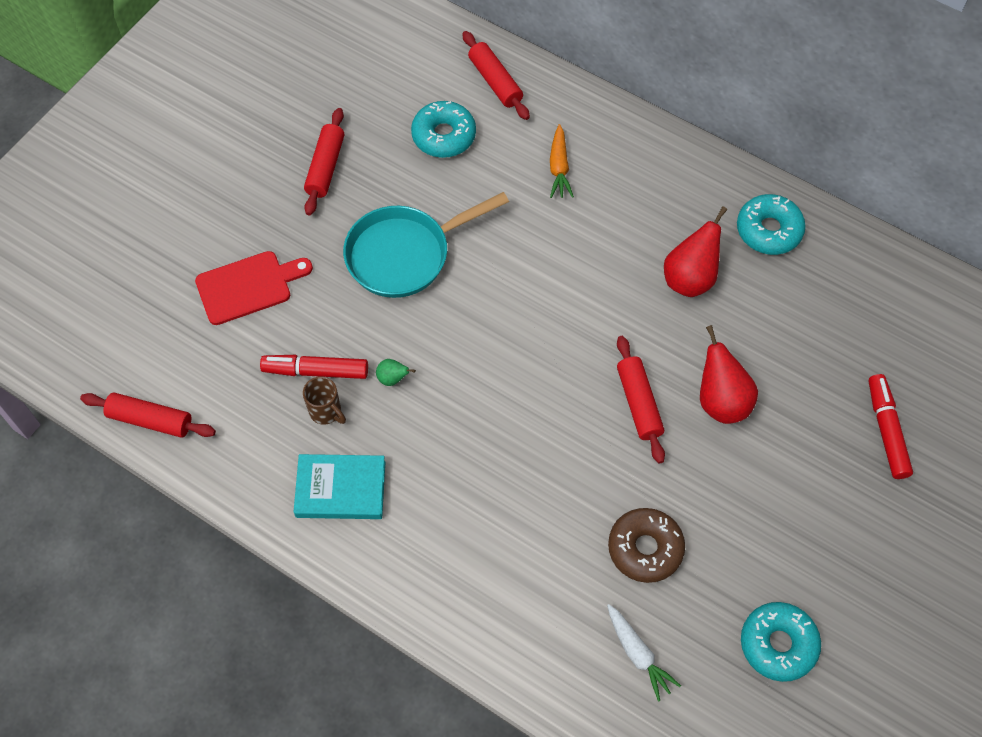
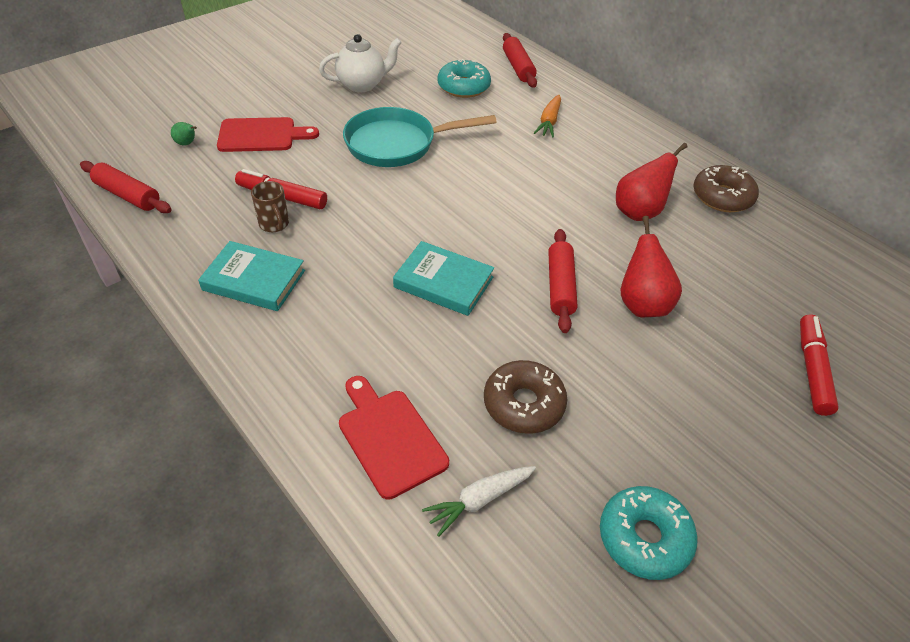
camera: 15 degrees right, 15 degrees down
red rolling pin [304,108,344,215] -> white teapot [319,34,402,92]
green pear [376,359,416,386] -> green pear moved to [171,122,197,145]
white carrot [607,604,681,702] -> white carrot turned 75 degrees clockwise [422,466,536,537]
turquoise donut [737,194,806,255] -> brown donut [693,165,759,212]
none -> red cutting board [339,376,449,500]
none -> turquoise book [393,241,494,316]

